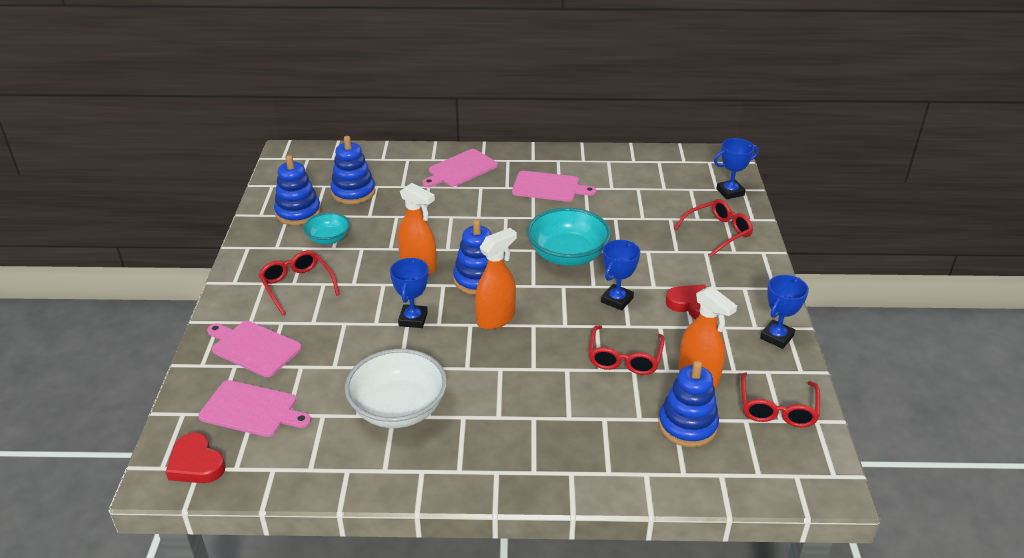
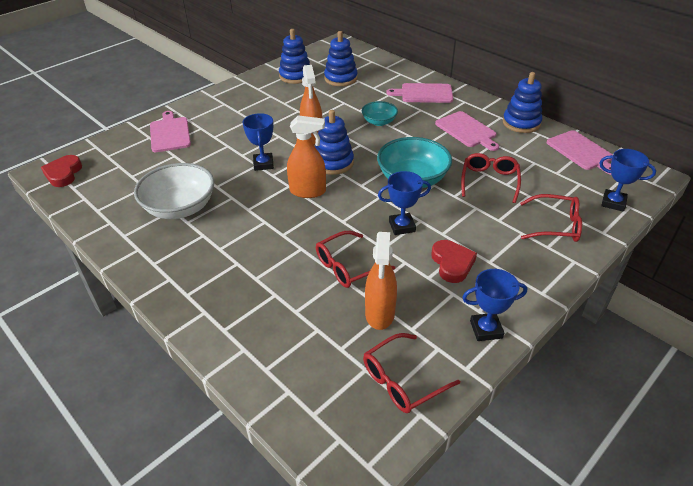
camera: 45 degrees right, 5 degrees up
pink cutting board [198,380,311,437] -> pink cutting board moved to [546,130,613,175]
red glasses [259,251,340,315] -> red glasses moved to [461,153,521,203]
turquoise bowl [304,213,350,245] -> turquoise bowl moved to [362,101,398,126]
blue trophy [390,258,429,328] -> blue trophy turned 60 degrees counterclockwise [242,113,274,171]
blue stacking toy [658,361,719,447] -> blue stacking toy moved to [503,72,542,133]

